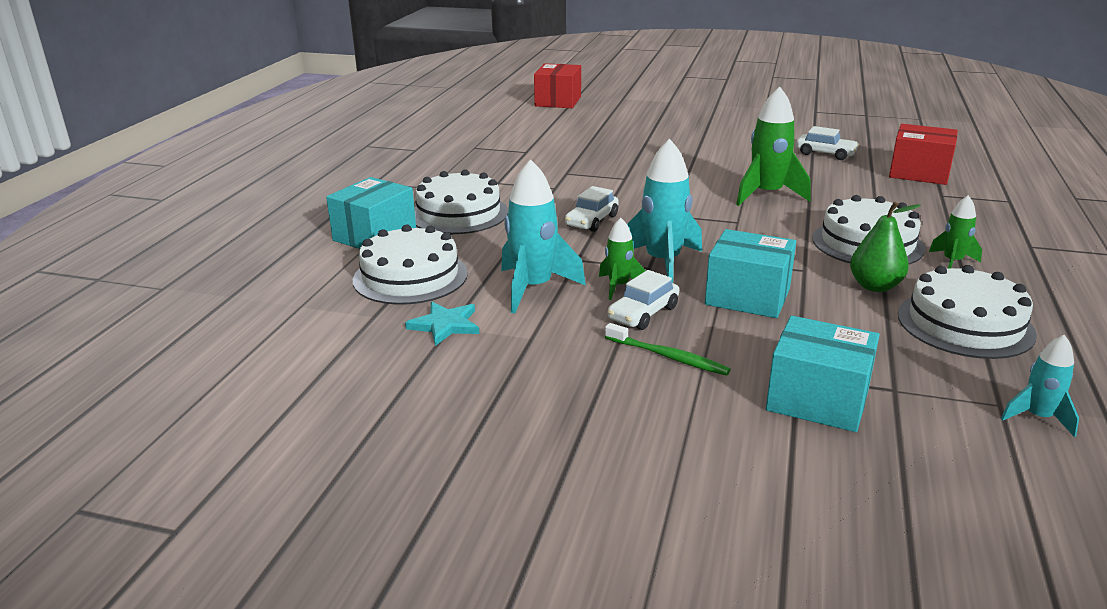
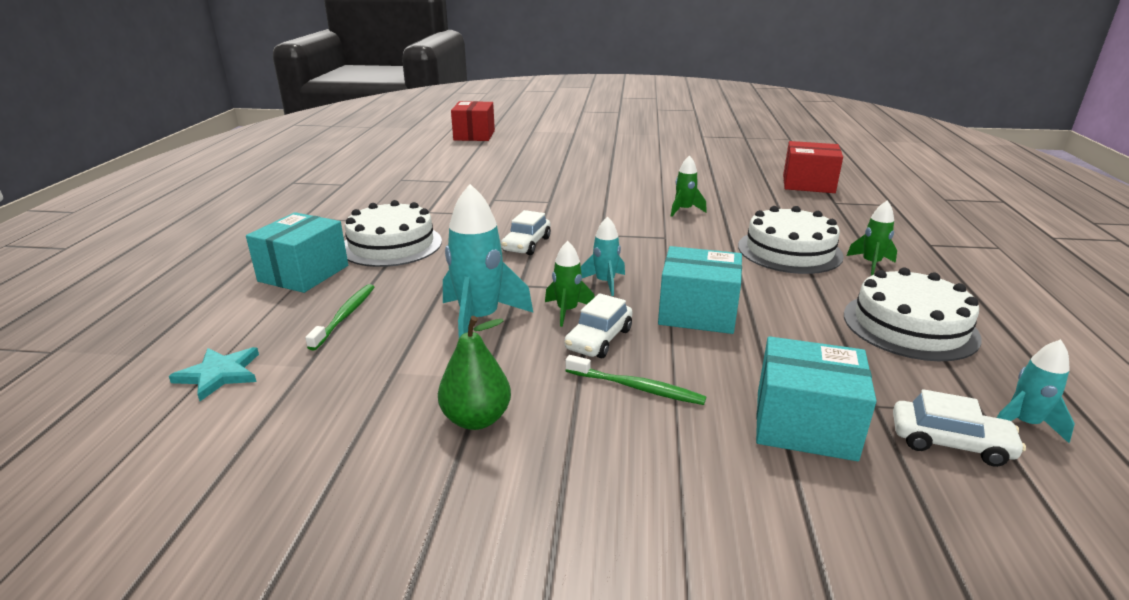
camera: 10 degrees left, 0 degrees up
white cake [353,224,468,305] -> green toothbrush [305,284,374,350]
turquoise star [405,302,479,346] -> turquoise star moved to [169,347,259,401]
turquoise rocket [627,139,702,283] -> turquoise rocket [581,216,625,296], size x0.55
green rocket [736,86,811,206] -> green rocket [671,155,707,217], size x0.55
white car [796,126,859,160] -> white car moved to [893,389,1026,467]
green pear [850,202,921,292] -> green pear moved to [438,316,511,430]

